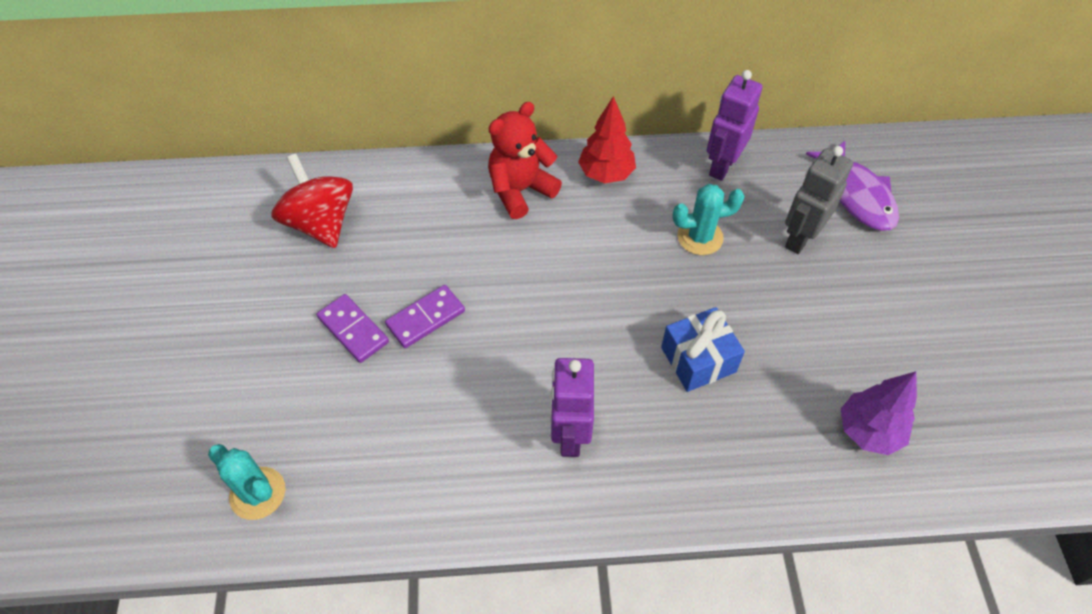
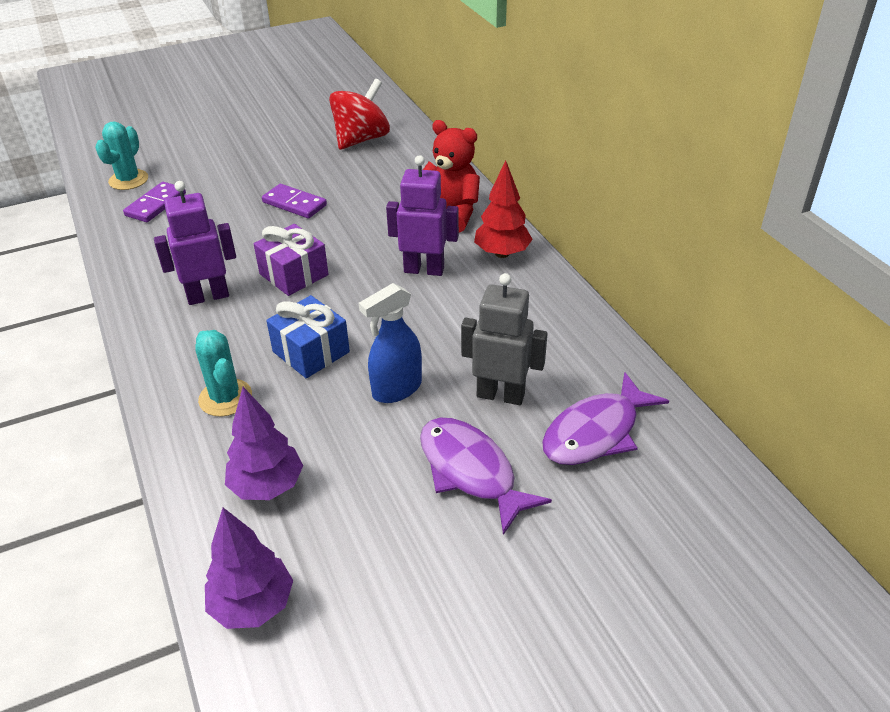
camera: 70 degrees right, 15 degrees down
purple domino [317,294,389,363] -> purple domino moved to [123,182,186,222]
turquoise cactus [673,184,745,255] -> turquoise cactus moved to [195,330,252,417]
purple robot [707,70,762,181] -> purple robot moved to [386,155,459,276]
none -> purple tree [205,508,293,629]
none -> purple gift [254,224,329,296]
none -> blue spray bottle [359,283,422,403]
none -> purple fish [420,418,552,535]

